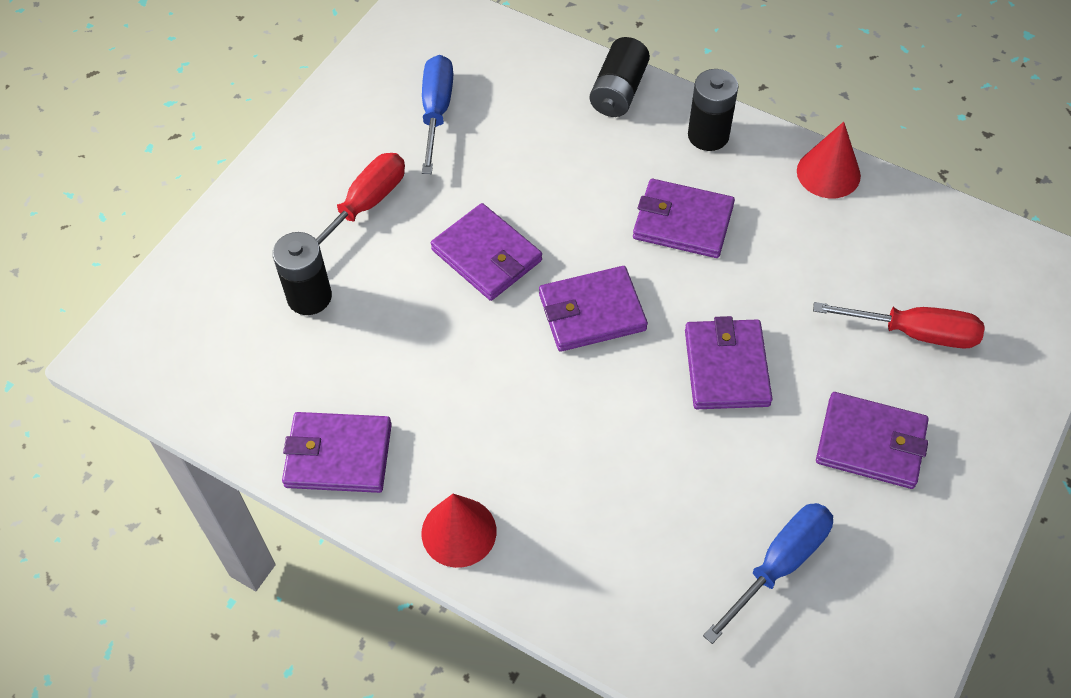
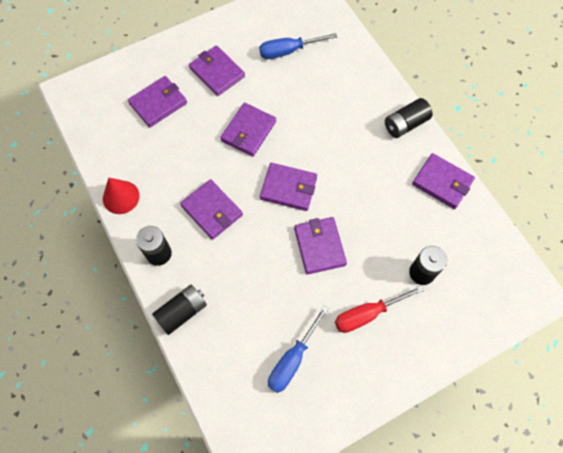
camera: 150 degrees left, 10 degrees up
red cone [422,494,497,568] -> black battery [385,98,433,138]
red screwdriver [813,302,985,349] -> purple wallet [128,76,187,128]

